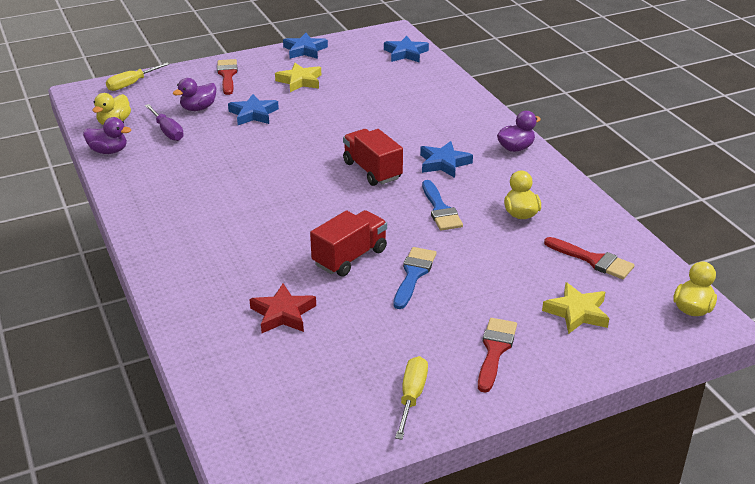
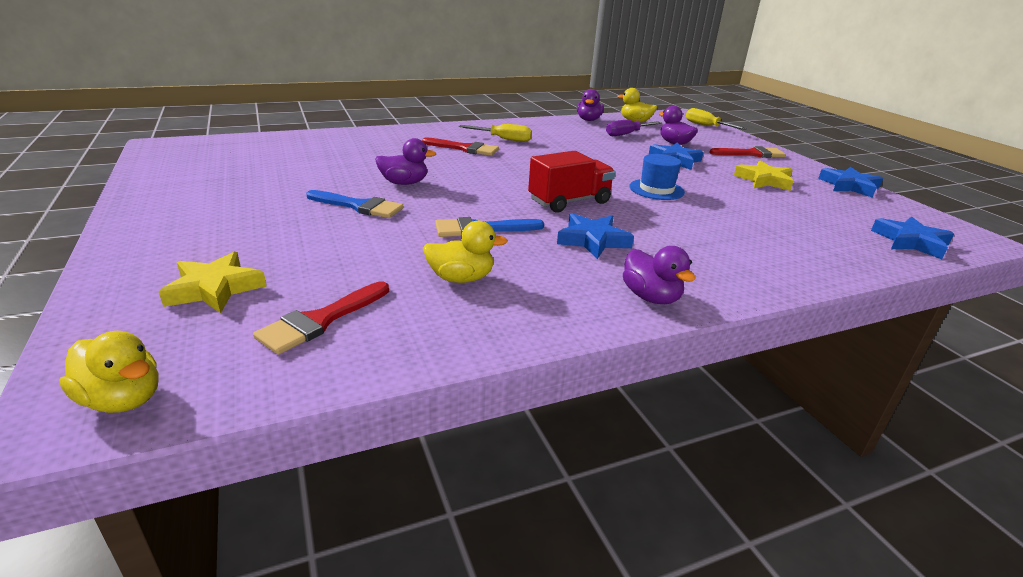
camera: 90 degrees right, 5 degrees down
red star [249,283,316,333] -> none
red truck [310,210,387,277] -> purple duck [375,138,437,185]
yellow screwdriver [395,356,428,440] -> yellow screwdriver moved to [459,124,532,142]
red brush [478,318,517,393] -> red brush moved to [422,137,499,156]
none -> blue hat [629,154,685,200]

